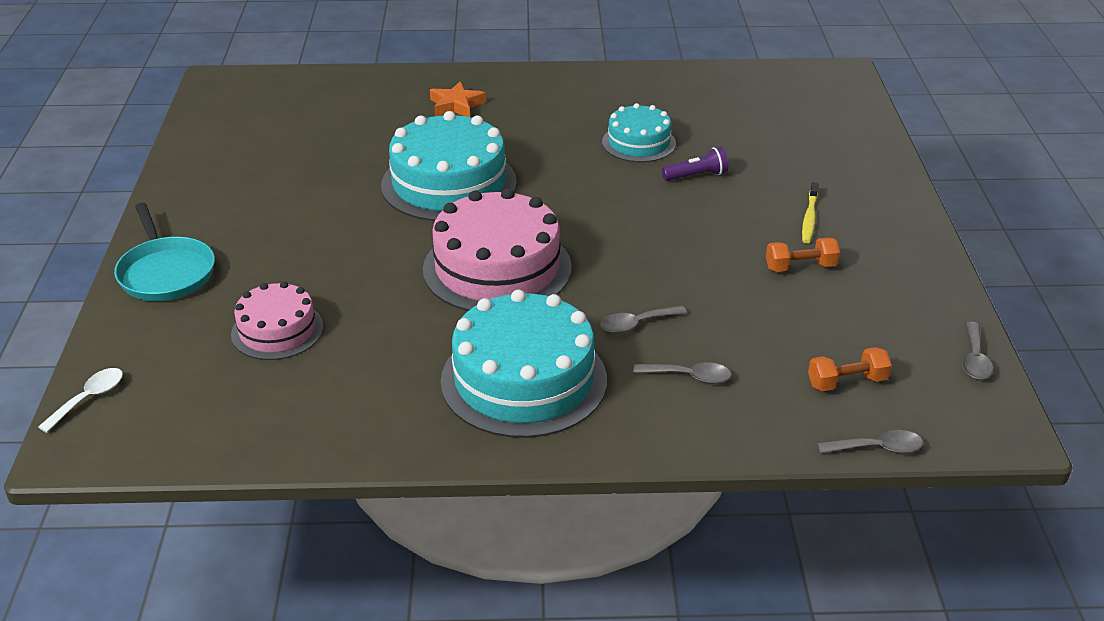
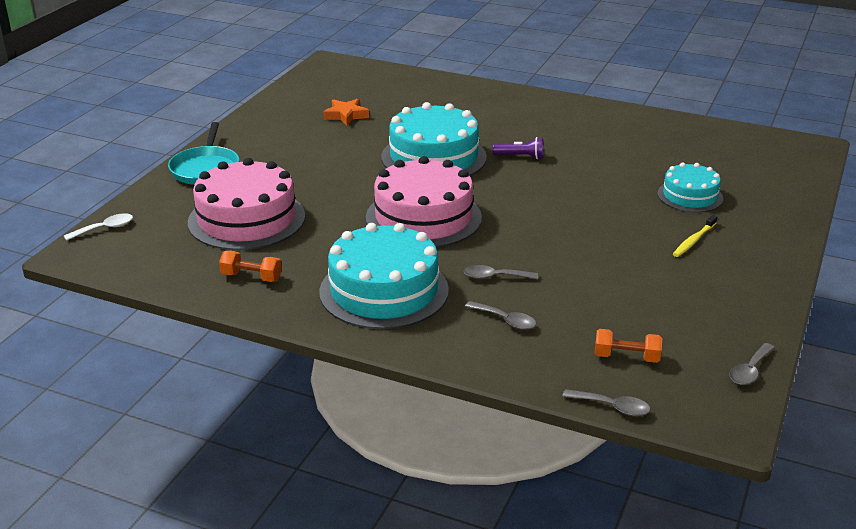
camera: 25 degrees right, 5 degrees down
pink cake [231,281,323,360] -> pink cake [188,158,305,250], size x1.74
orange star [430,81,486,117] -> orange star moved to [323,99,369,126]
turquoise cake [602,103,676,162] -> turquoise cake moved to [657,162,723,212]
purple flashlight [662,147,728,181] -> purple flashlight moved to [493,137,544,159]
orange dumbbell [766,237,840,272] -> orange dumbbell moved to [219,251,282,282]

